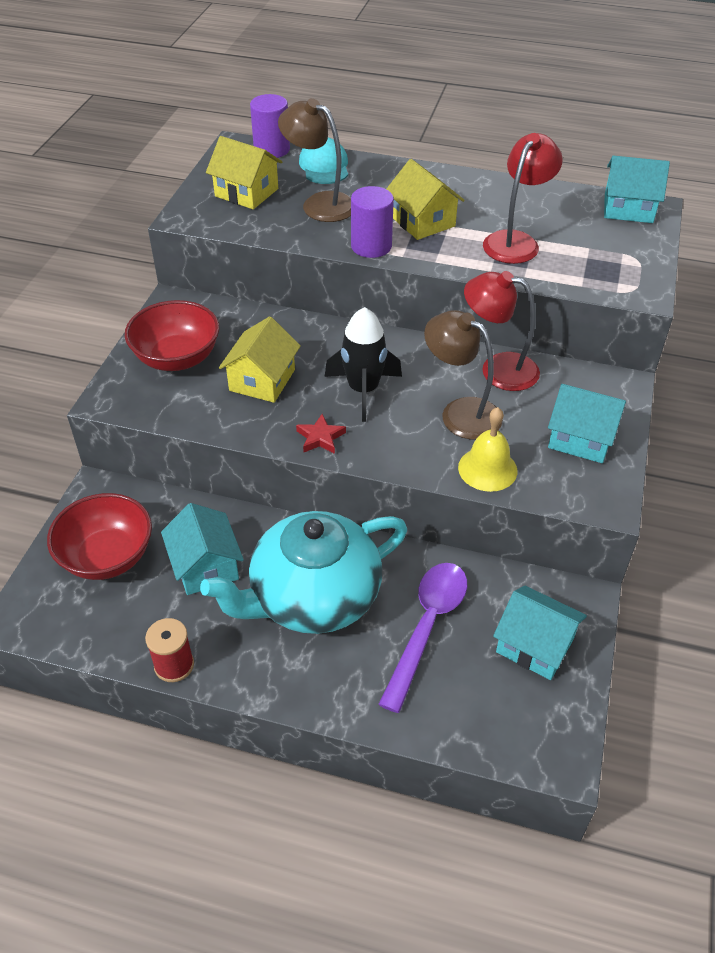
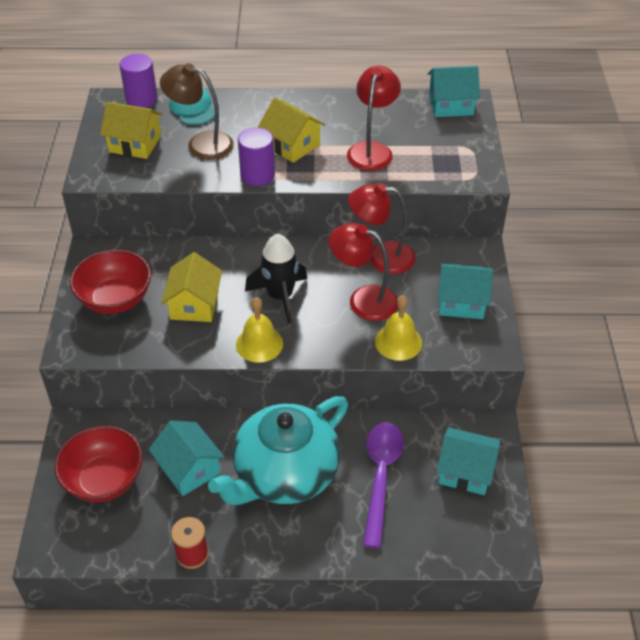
camera: 15 degrees left, 0 degrees up
red star [296,414,346,454] -> yellow bell [236,297,283,363]
brown lamp [424,310,503,440] -> red lamp [329,223,398,321]

